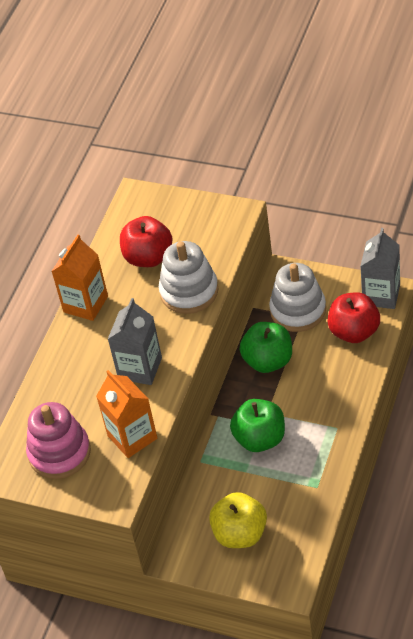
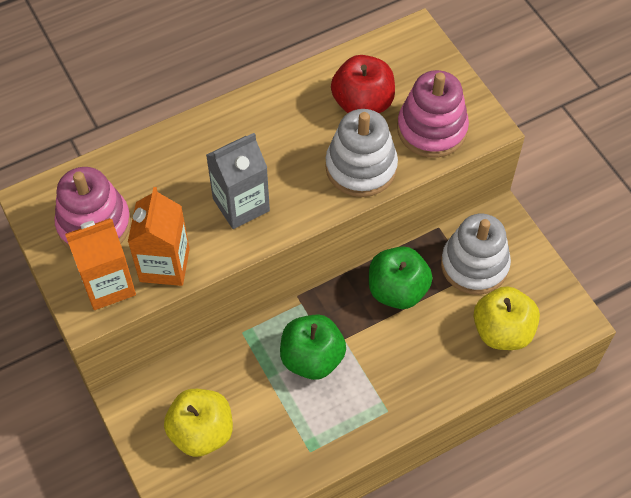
camera: 35 degrees right, 10 degrees up
orange carton [51,235,108,321] -> orange carton moved to [65,218,136,310]
red apple [328,292,380,343] -> yellow apple [473,286,540,350]
grey carton [360,228,400,309] -> none
none -> pink stacking toy [397,70,469,158]

